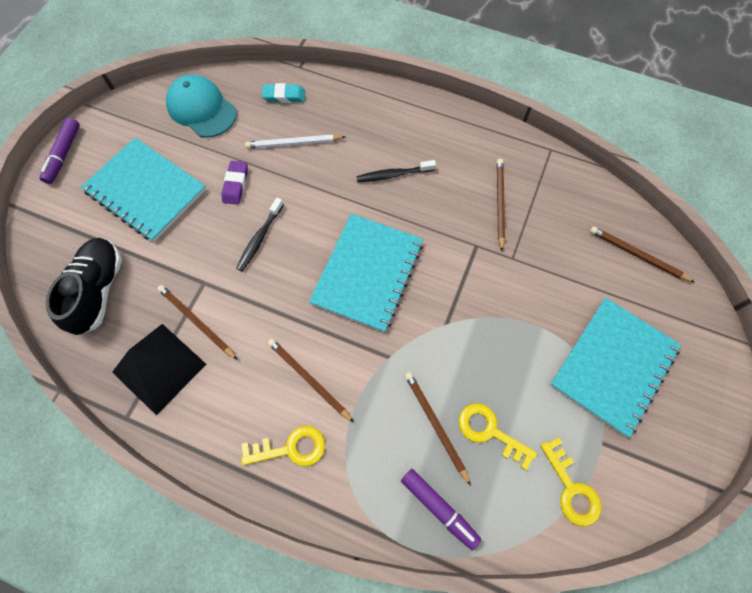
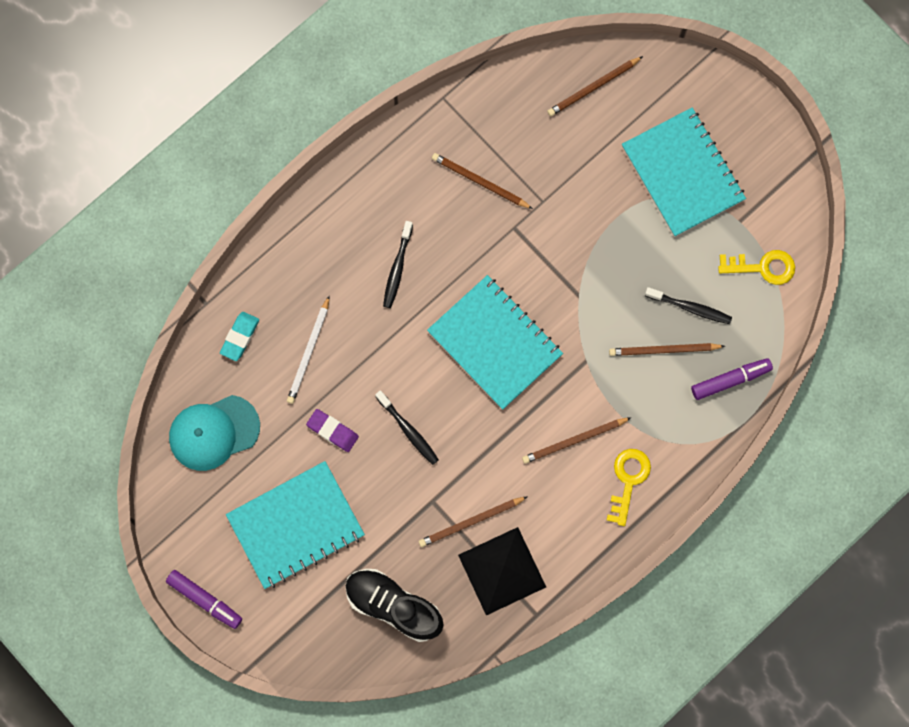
camera: 65 degrees left, 10 degrees up
yellow key [459,403,537,470] -> black toothbrush [645,287,732,324]

